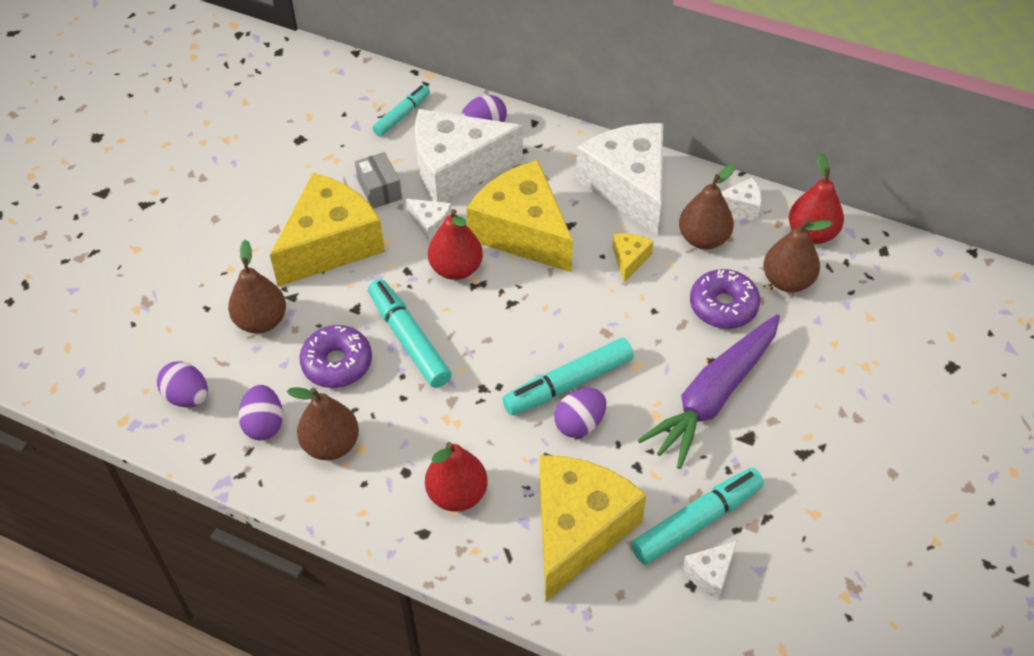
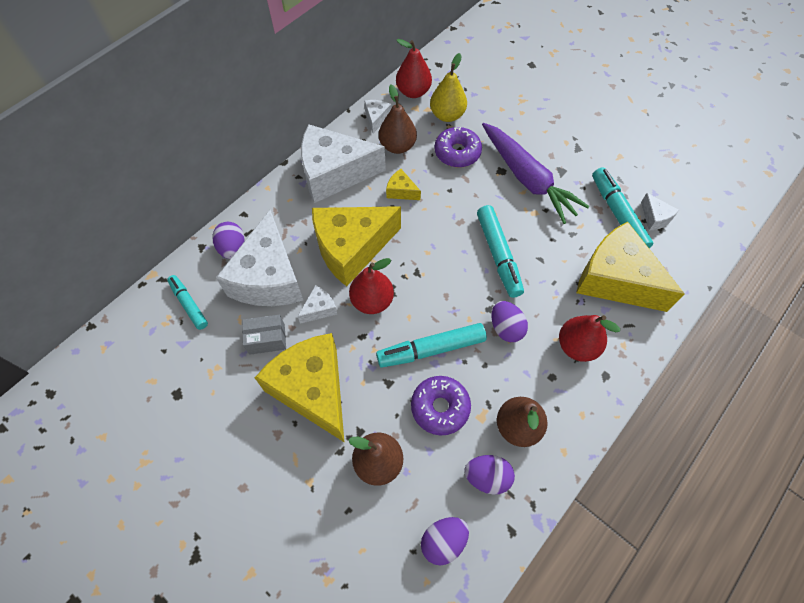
camera: 75 degrees left, 10 degrees up
purple egg [554,388,606,438] -> purple egg moved to [491,301,528,342]
brown pear [763,219,832,292] -> yellow pear [430,53,467,122]

